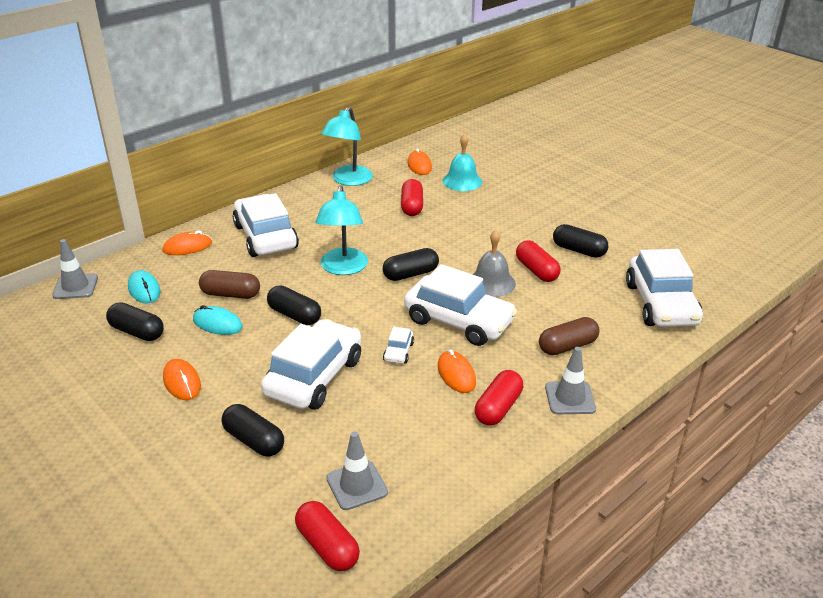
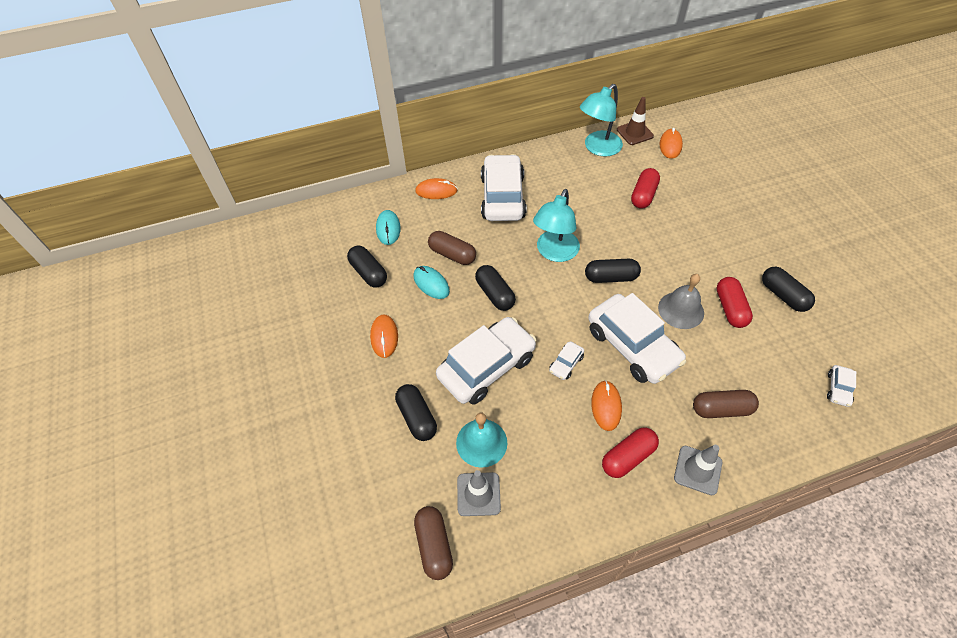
camera: 25 degrees right, 20 degrees up
grey traffic cone [52,239,98,299] -> none
red capsule [295,501,360,571] -> brown capsule [414,506,453,580]
turquoise bell [442,134,482,191] -> turquoise bell moved to [456,413,507,468]
white car [626,249,703,327] -> white car [827,365,856,407], size x0.42
none -> brown traffic cone [617,97,654,145]

